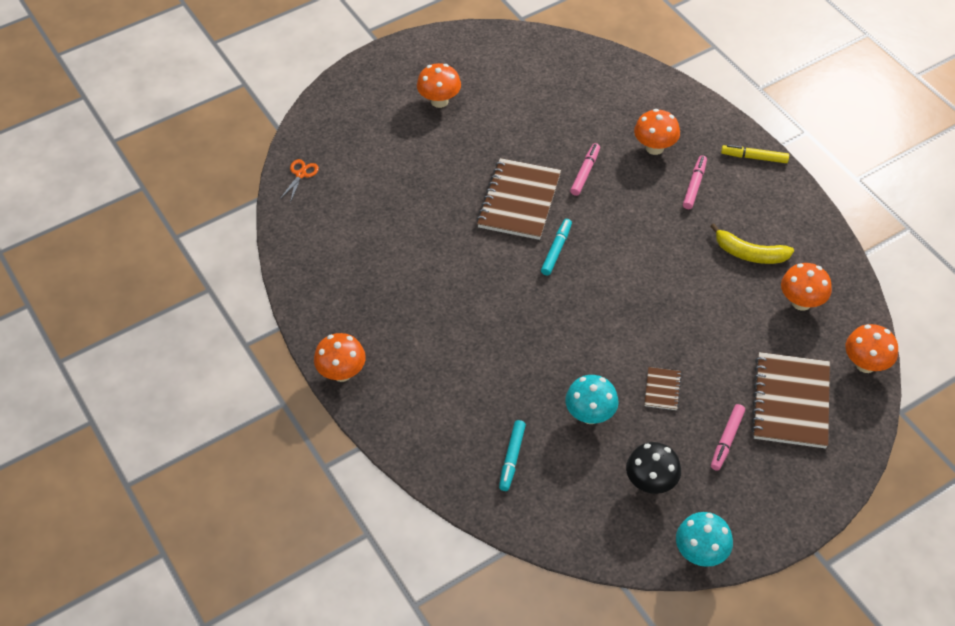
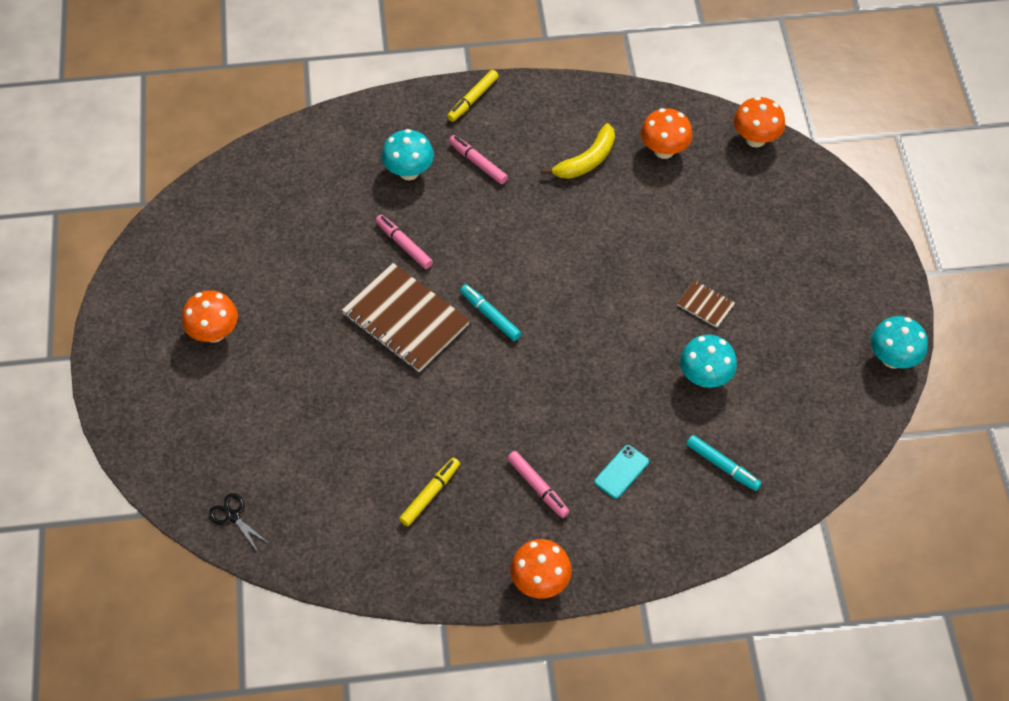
camera: 65 degrees left, 5 degrees up
orange scissors [280,159,319,203] -> black scissors [209,493,270,552]
black mushroom [626,442,681,494] -> none
orange mushroom [634,109,680,155] -> turquoise mushroom [381,129,434,180]
pink marker [711,404,745,471] -> pink marker moved to [507,451,569,518]
brown notebook [751,352,830,449] -> none
none -> yellow marker [399,458,460,526]
none -> turquoise phone [594,445,649,499]

